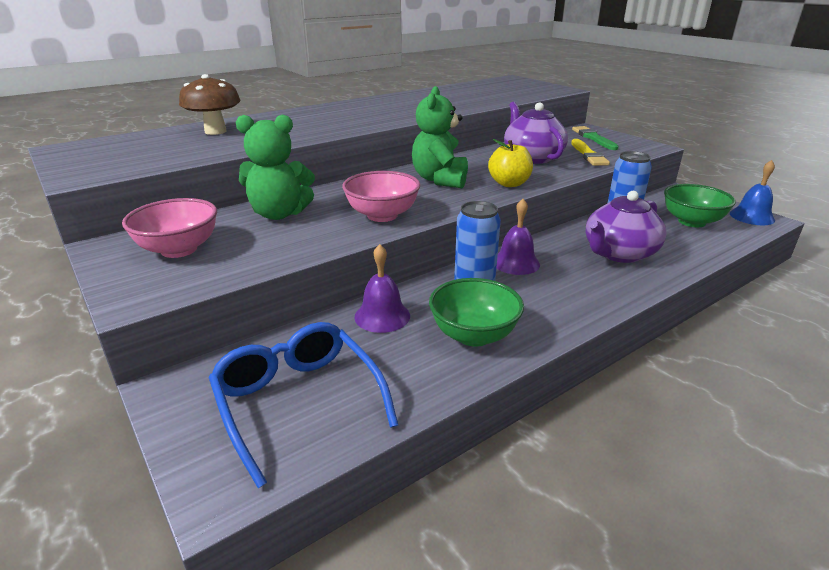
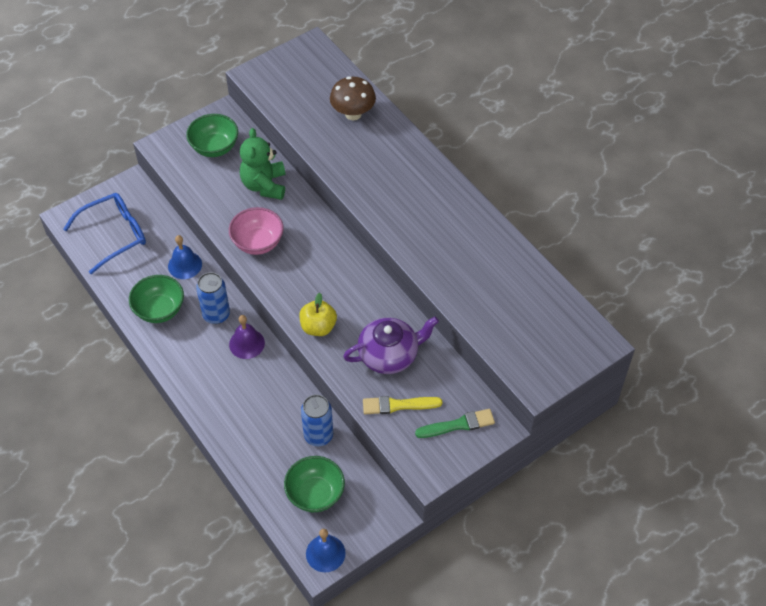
camera: 90 degrees right, 25 degrees up
pink bowl [122,198,217,258] -> green bowl [186,114,238,157]
purple bell [354,244,410,333] -> blue bell [168,235,202,279]
green teddy bear [412,86,468,188] -> none
purple teapot [586,191,667,263] -> none

